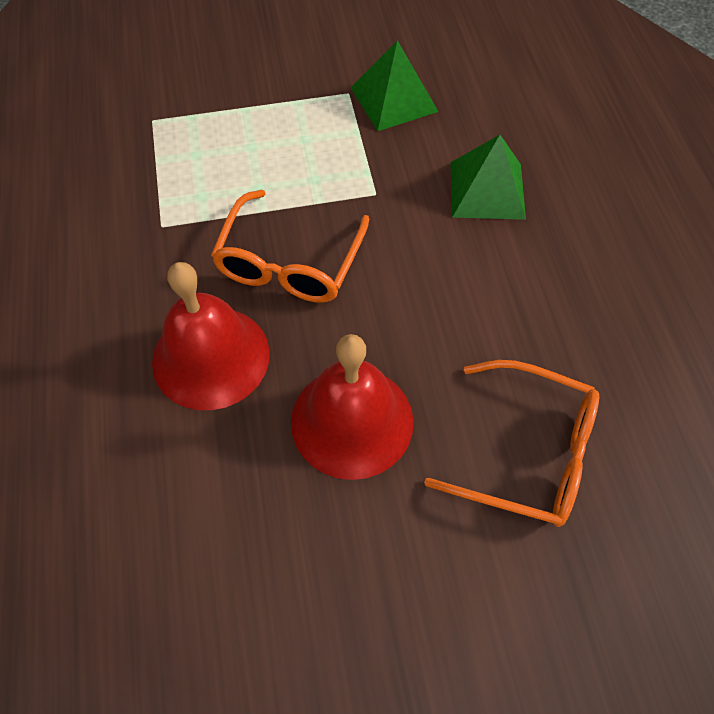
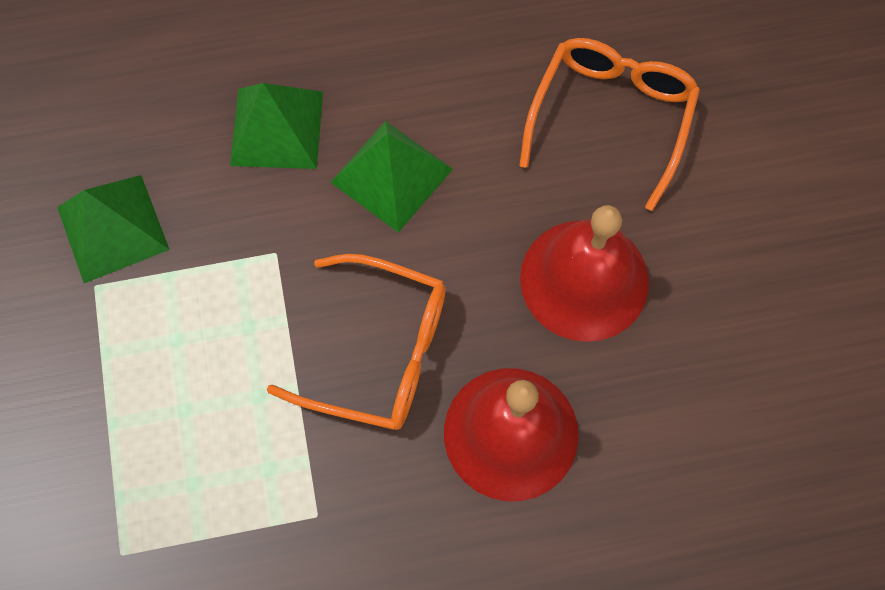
camera: 90 degrees left, 10 degrees up
none -> green pyramid [330,121,453,232]

